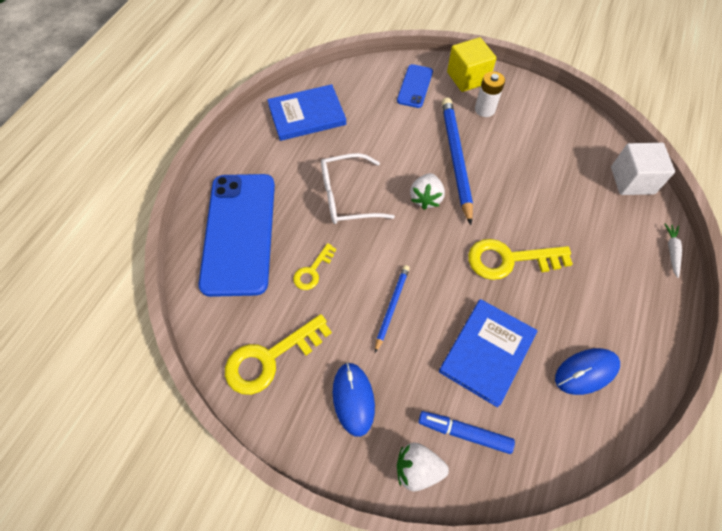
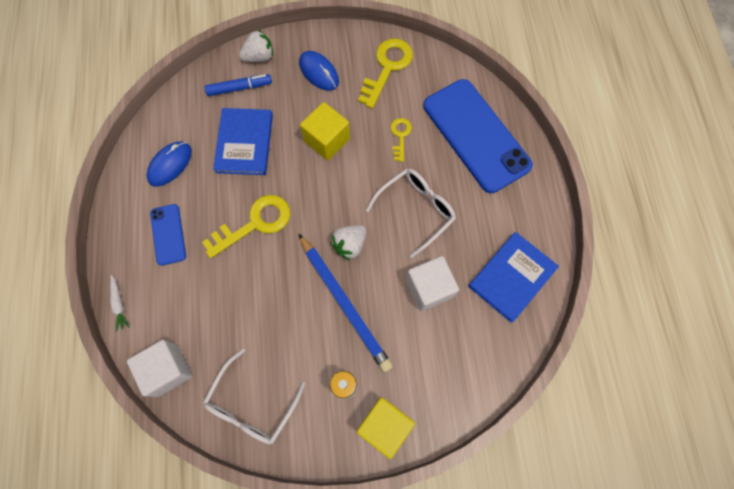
camera: 150 degrees right, 10 degrees up
blue pencil [375,265,410,353] -> yellow cube [300,102,350,160]
blue phone [397,64,433,108] -> blue phone moved to [150,204,186,266]
white strawberry [410,173,445,210] -> white strawberry turned 120 degrees counterclockwise [330,225,366,261]
none -> white glasses [203,348,305,444]
none -> white cube [406,256,459,311]

